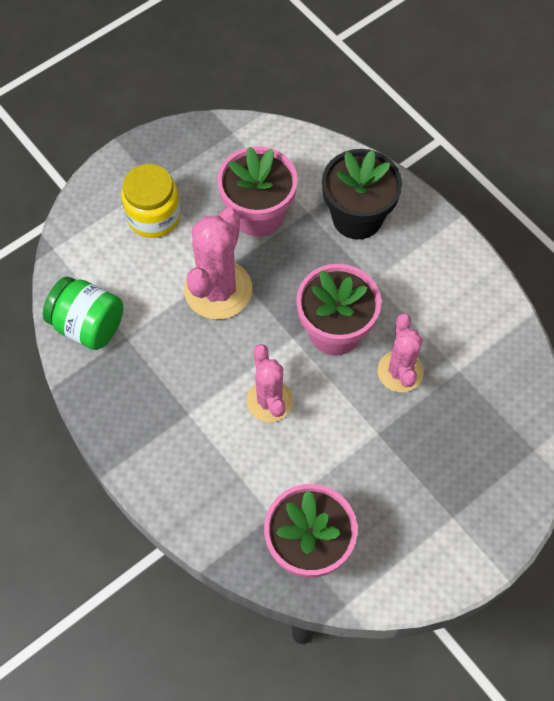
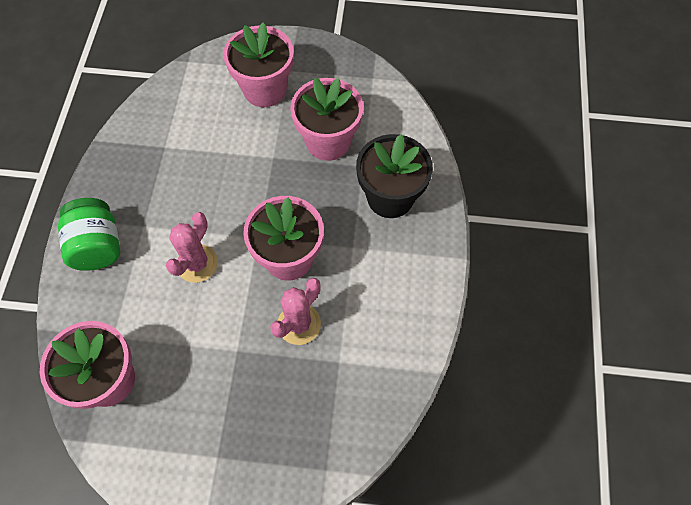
camera: 45 degrees right, 0 degrees up
green jar [43,277,123,350] -> green jar moved to [58,198,121,271]
yellow jar [121,164,181,238] -> pink flower pot [223,22,294,107]
pink cactus [184,208,252,319] -> none

